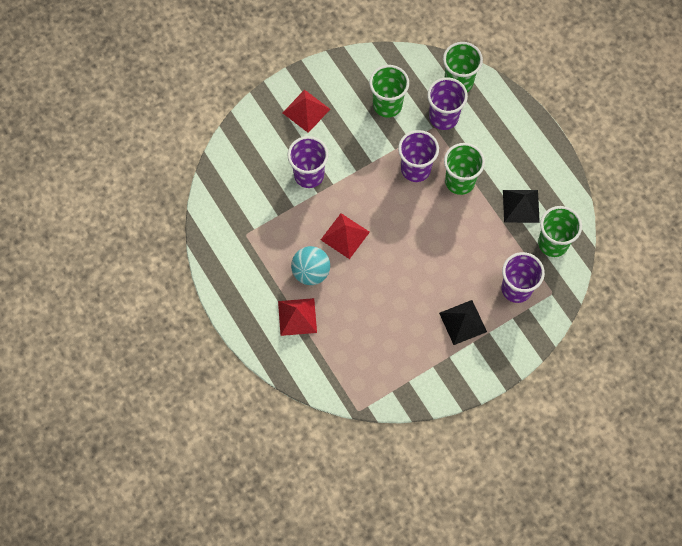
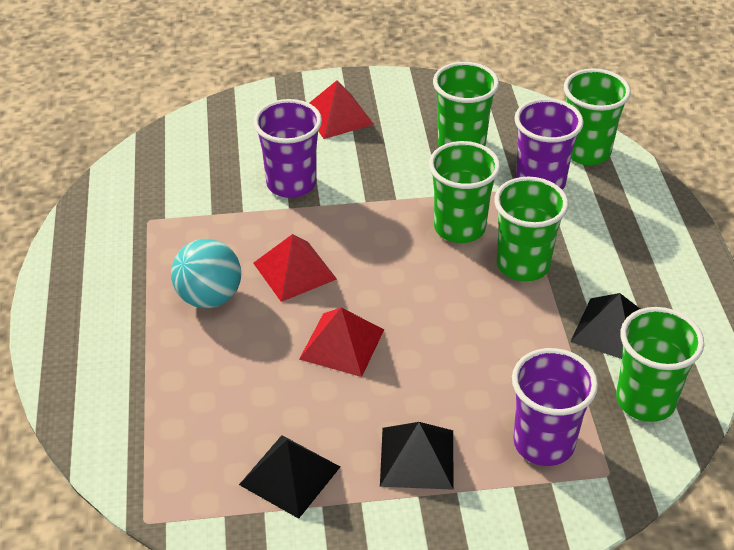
camera: 25 degrees right, 25 degrees down
red pyramid [278,298,317,336] -> red pyramid moved to [299,308,384,377]
purple cup [398,130,439,182] -> green cup [429,141,500,243]
none -> black pyramid [239,435,340,519]

